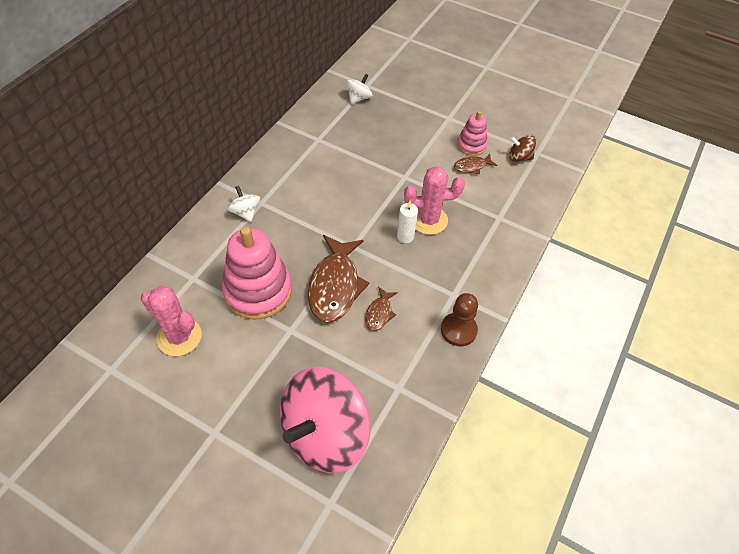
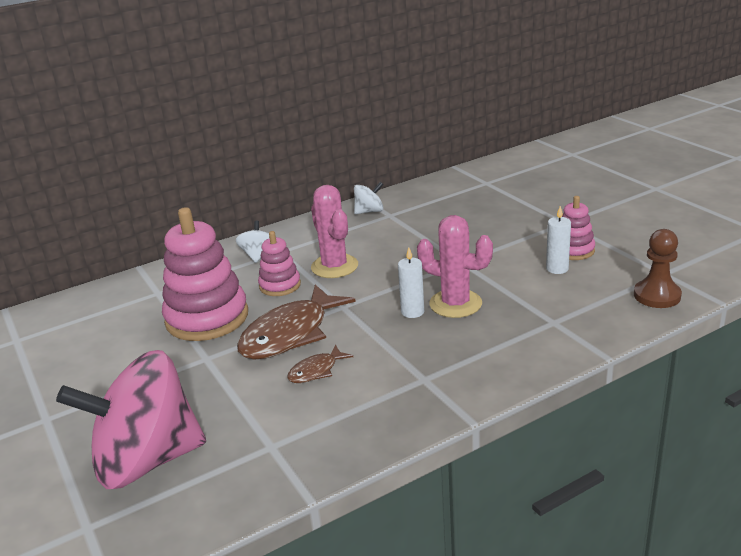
camera: 35 degrees right, 25 degrees down
pink cactus [141,286,202,356] -> pink cactus moved to [311,185,358,278]
white spinning top [346,74,372,104] -> white spinning top moved to [354,182,384,214]
brown pawn [441,293,478,346] -> brown pawn moved to [634,229,682,308]
brown fish [454,154,497,174] -> white candle [546,206,571,274]
brown spinning top [509,135,536,162] -> none
none -> pink stacking toy [258,231,301,296]

